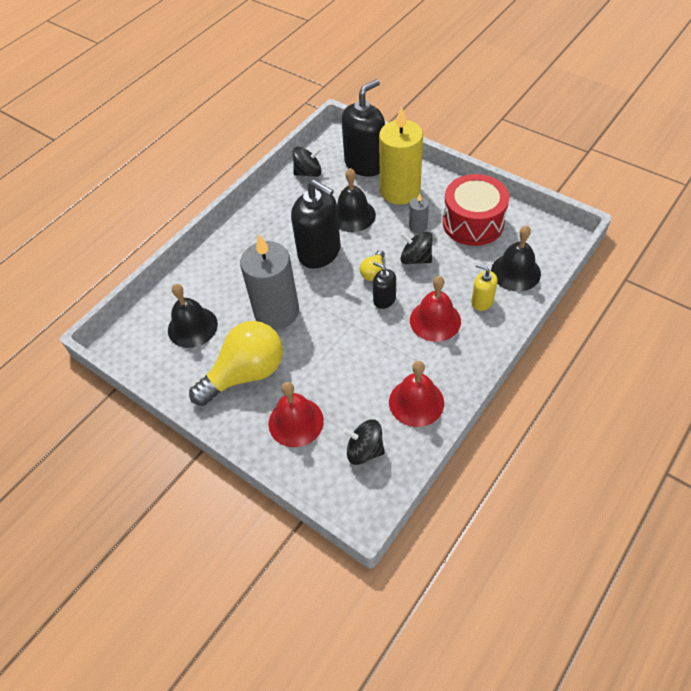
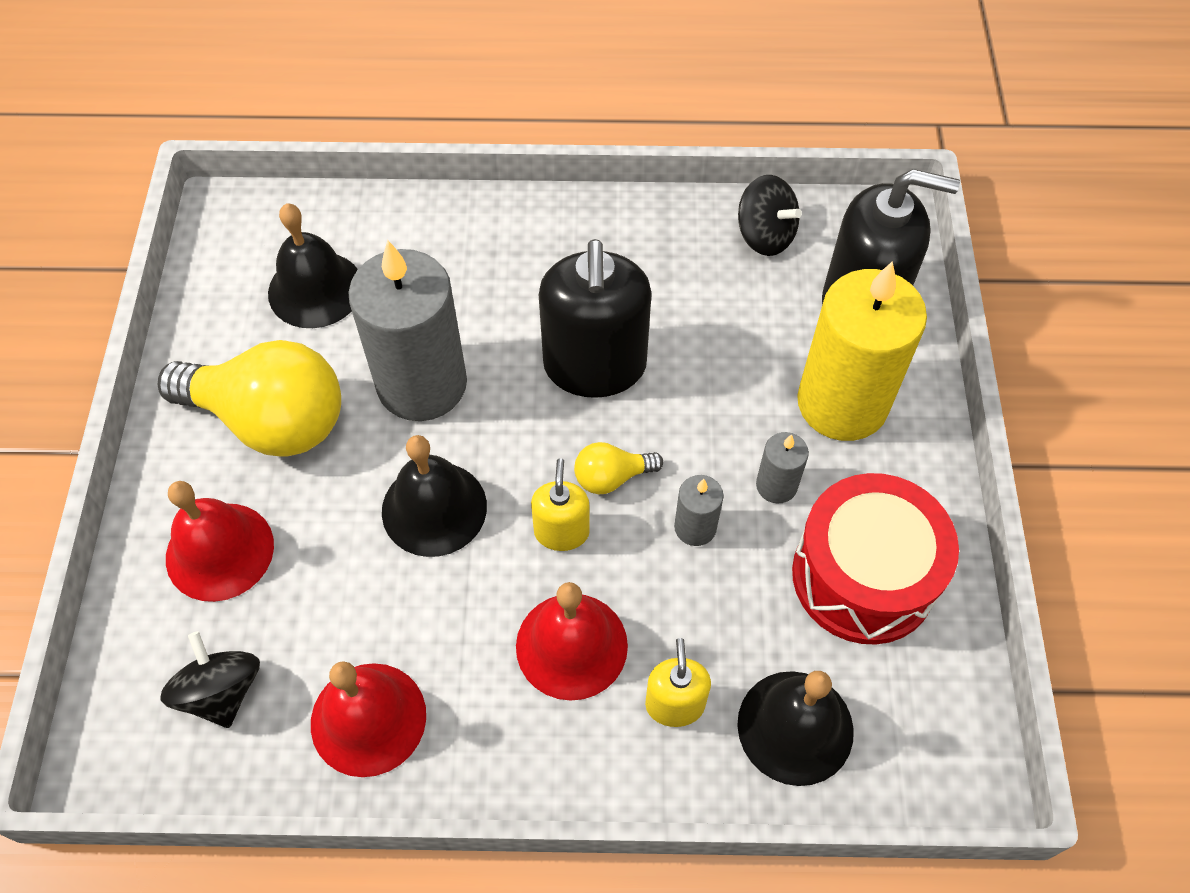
camera: 50 degrees right, 5 degrees up
black bell [337,168,376,232] -> black bell moved to [382,435,487,557]
black soap dispenser [373,261,396,309] -> yellow soap dispenser [531,458,590,551]
black spinning top [400,232,433,264] -> grey candle [674,475,724,546]

